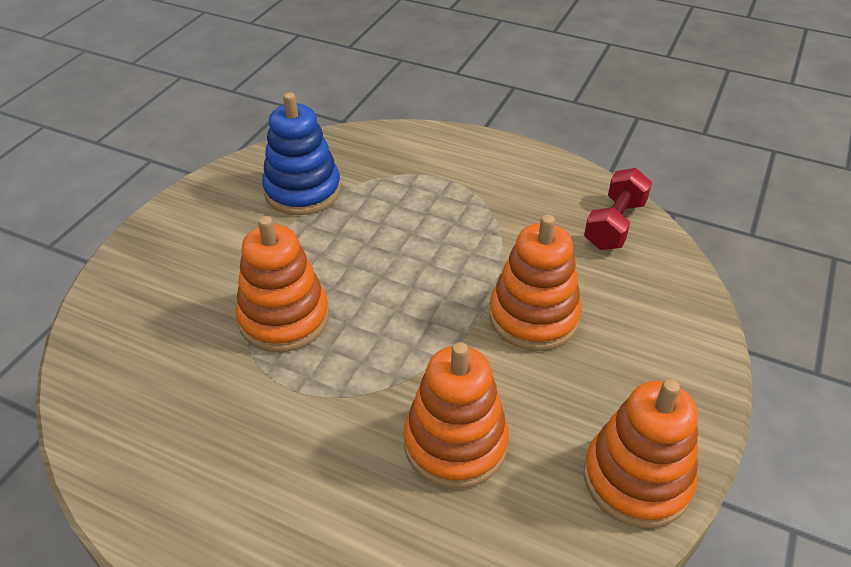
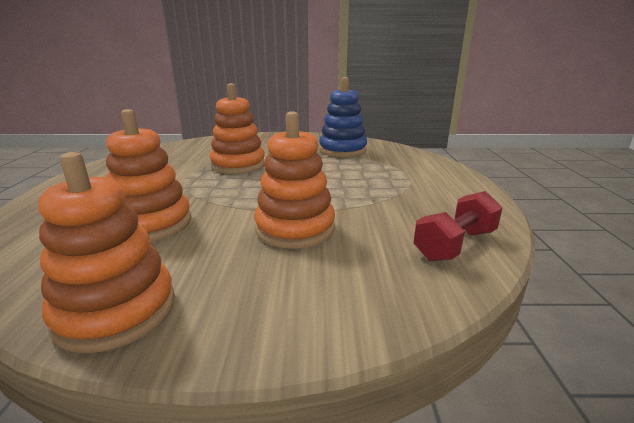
camera: 65 degrees right, 20 degrees down
red dumbbell [584,168,652,250] -> red dumbbell turned 45 degrees counterclockwise [414,191,503,261]

